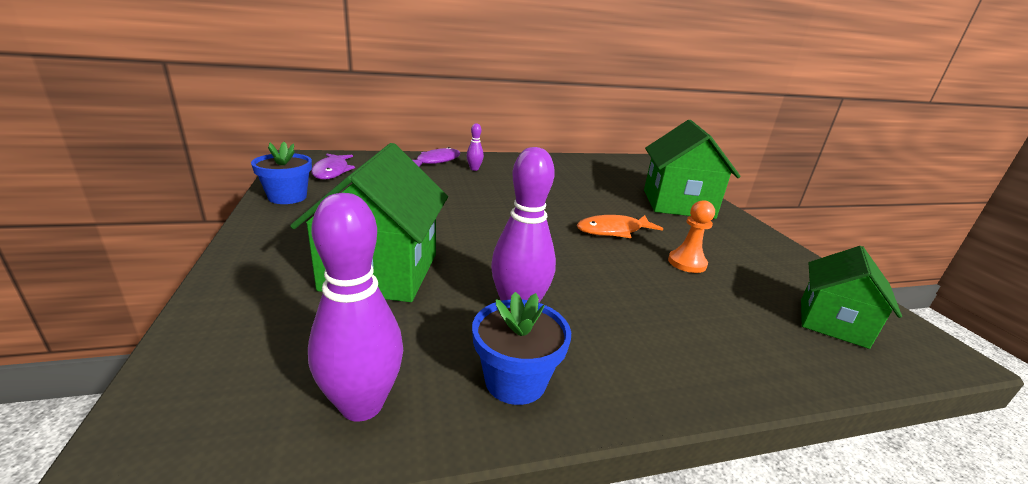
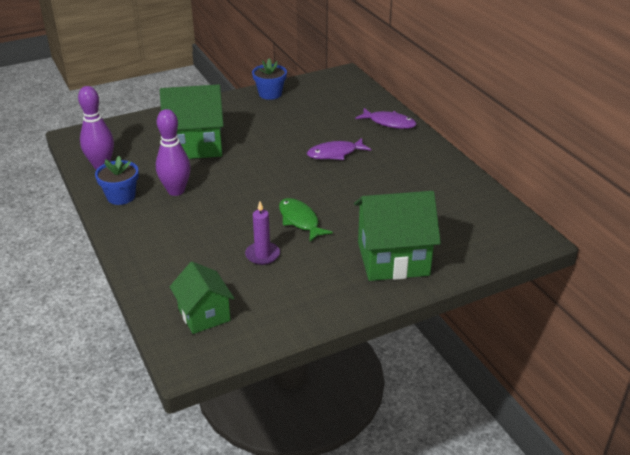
camera: 80 degrees right, 10 degrees up
purple fish [311,153,355,179] -> purple fish moved to [307,138,371,160]
purple bowling pin [467,123,484,171] -> none
orange fish [577,215,663,238] -> green fish [279,198,333,242]
orange pawn [668,200,715,273] -> purple candle [245,201,280,265]
green house [801,246,902,349] -> green house turned 45 degrees clockwise [170,262,234,334]

